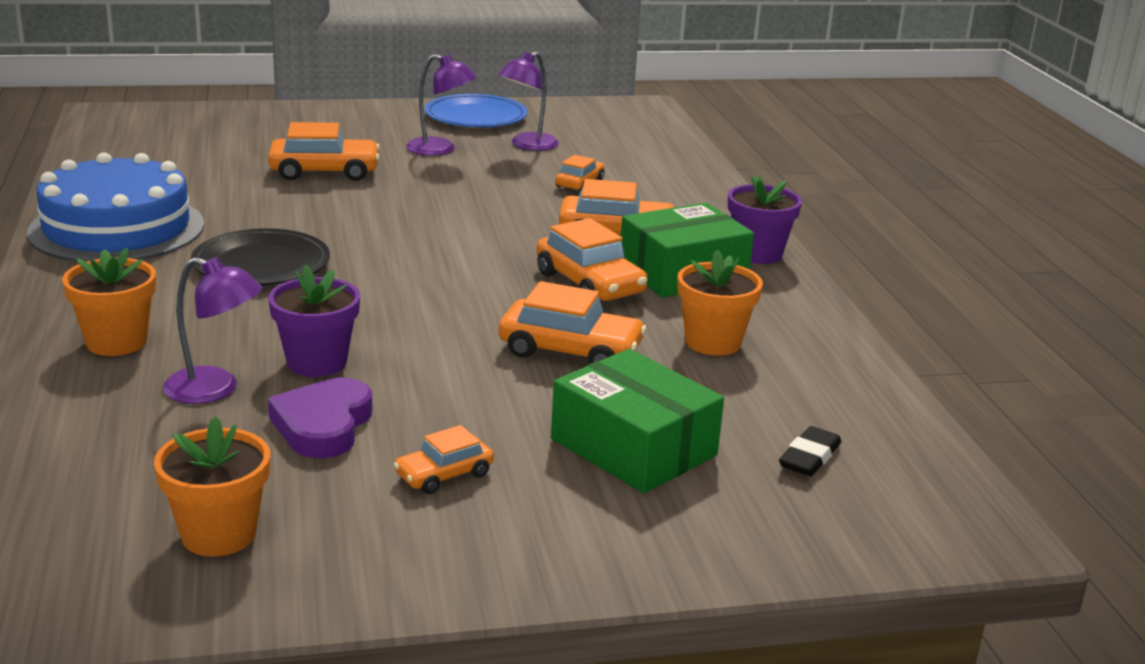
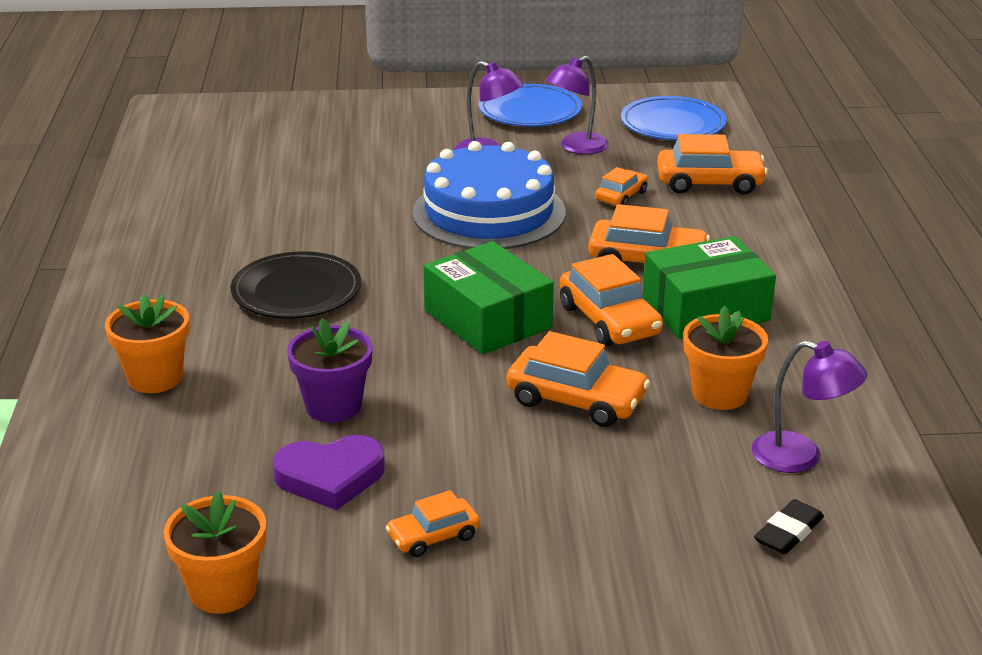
camera: 10 degrees right, 5 degrees up
blue cake [27,152,204,262] -> blue cake moved to [412,141,566,249]
purple lamp [163,257,262,404] -> purple lamp moved to [751,340,868,473]
orange car [268,122,380,181] -> orange car moved to [657,134,768,195]
purple heart [268,377,372,458] -> purple heart turned 120 degrees counterclockwise [273,435,385,510]
green box [551,349,724,493] -> green box moved to [423,241,554,355]
purple flower pot [728,175,802,264] -> none
none -> blue plate [621,96,727,140]

